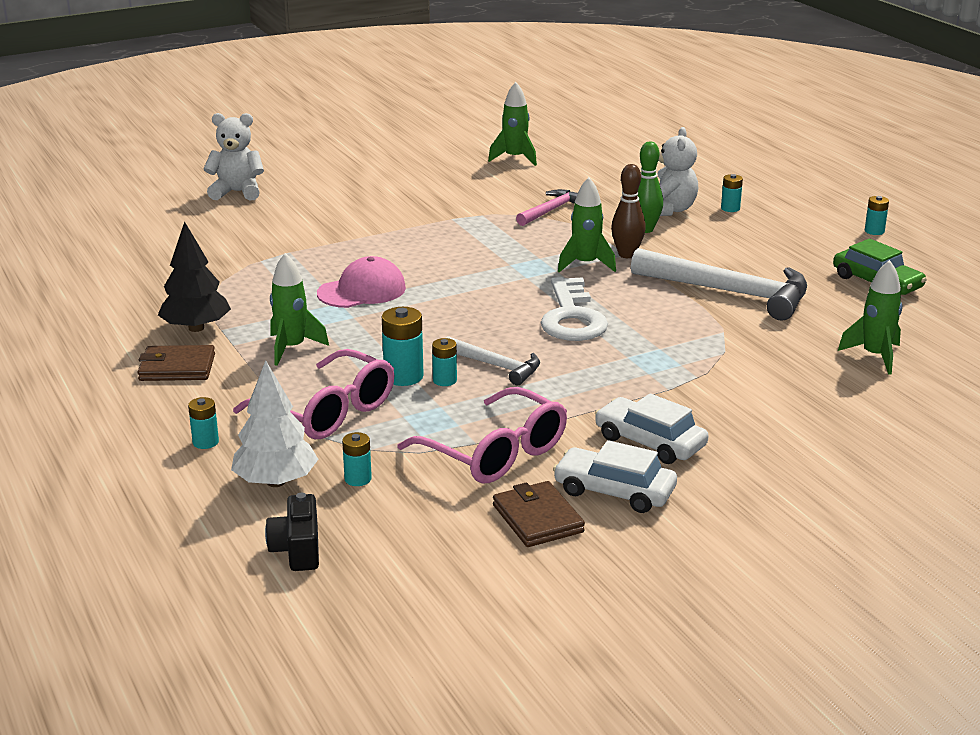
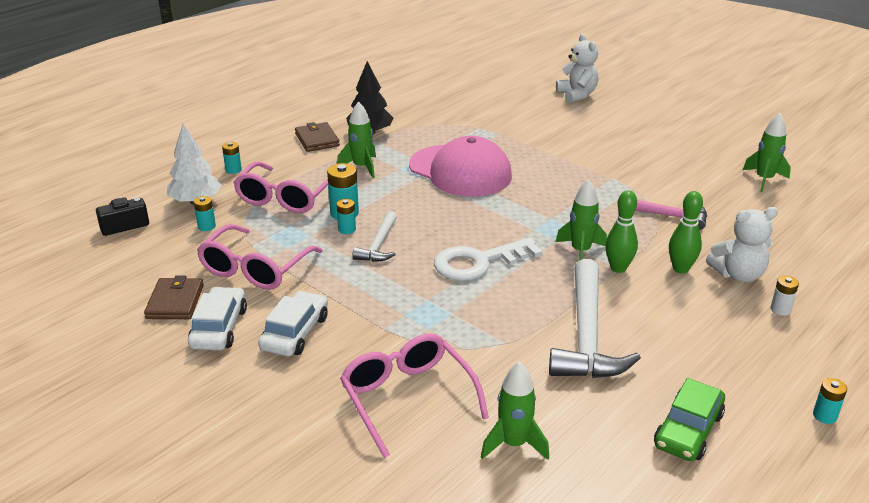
camera: 70 degrees right, 5 degrees up
pink cap [317,256,406,308] -> pink cap [409,136,512,197], size x1.61
brown wallet [493,481,585,547] -> brown wallet turned 45 degrees counterclockwise [144,276,204,319]
brown bowling pin [611,164,646,258] -> green bowling pin [605,190,638,273]
turquoise battery [721,174,743,212] -> white battery [771,276,799,316]
none -> pink glasses [340,334,489,458]

